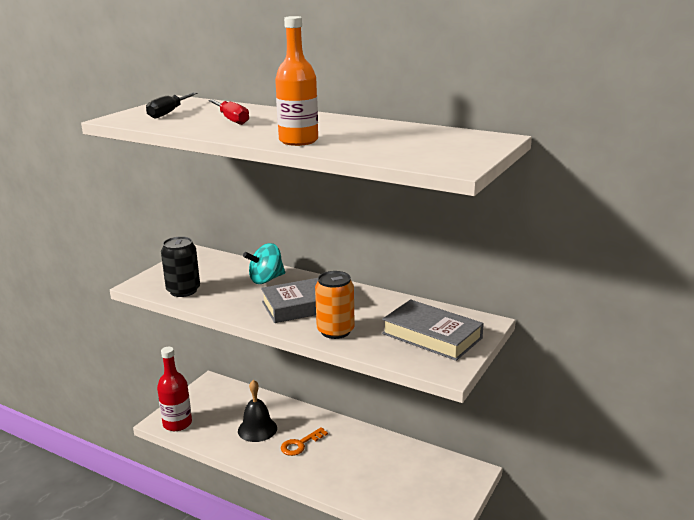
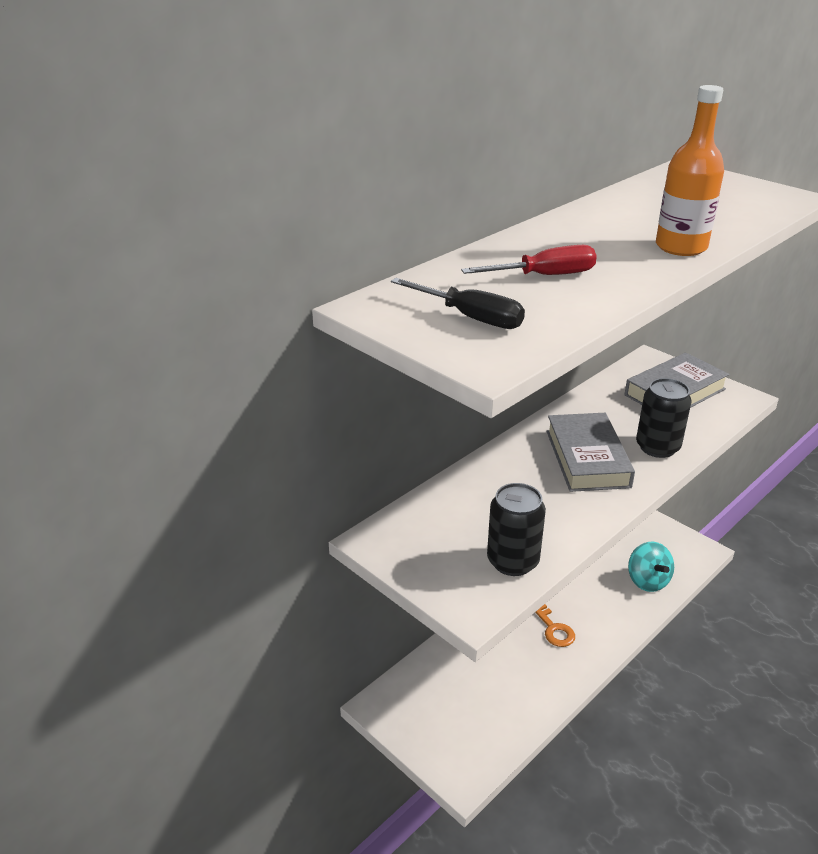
camera: 75 degrees left, 10 degrees up
red bottle [157,347,192,431] -> none
black bell [238,380,277,442] -> none
turquoise spinning top [243,243,285,284] -> turquoise spinning top moved to [628,542,674,592]
orange can [315,271,355,339] -> black can [636,378,692,458]

